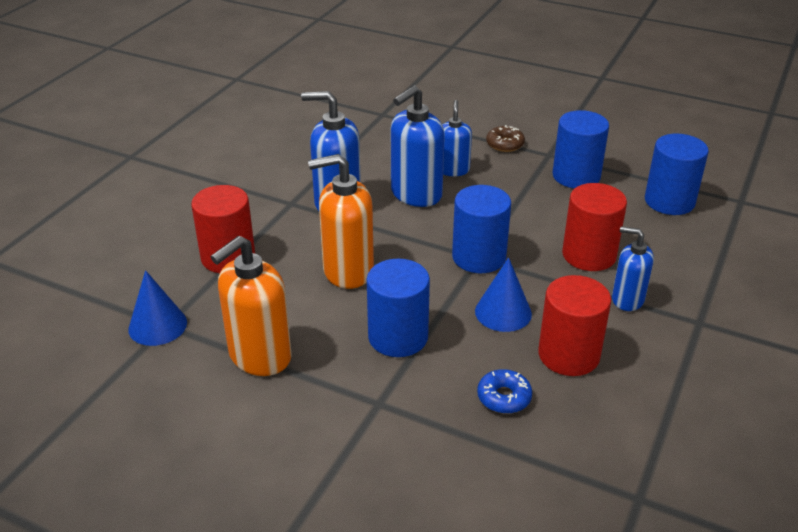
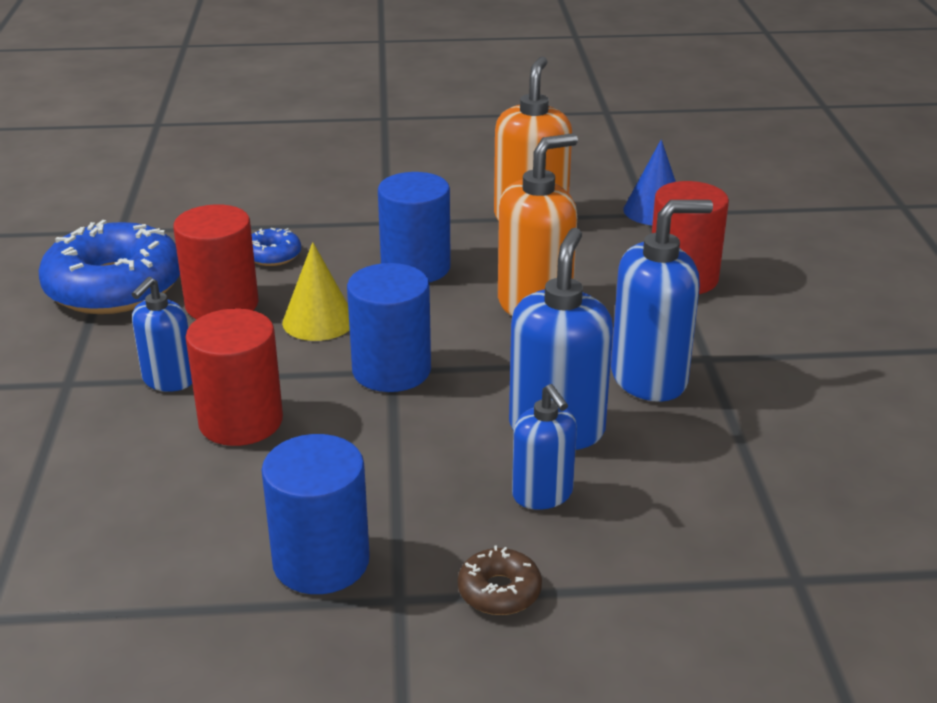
camera: 150 degrees right, 5 degrees down
blue cone [475,257,532,332] -> yellow cone [282,242,350,341]
blue soap dispenser [612,227,654,311] -> blue soap dispenser turned 120 degrees clockwise [132,277,192,392]
blue cylinder [645,134,709,215] -> none
none -> blue donut [39,220,180,314]

